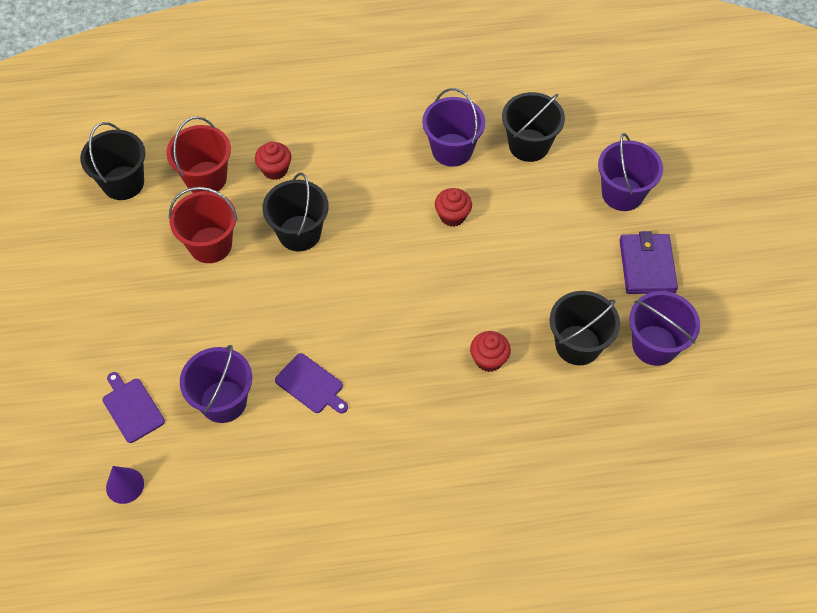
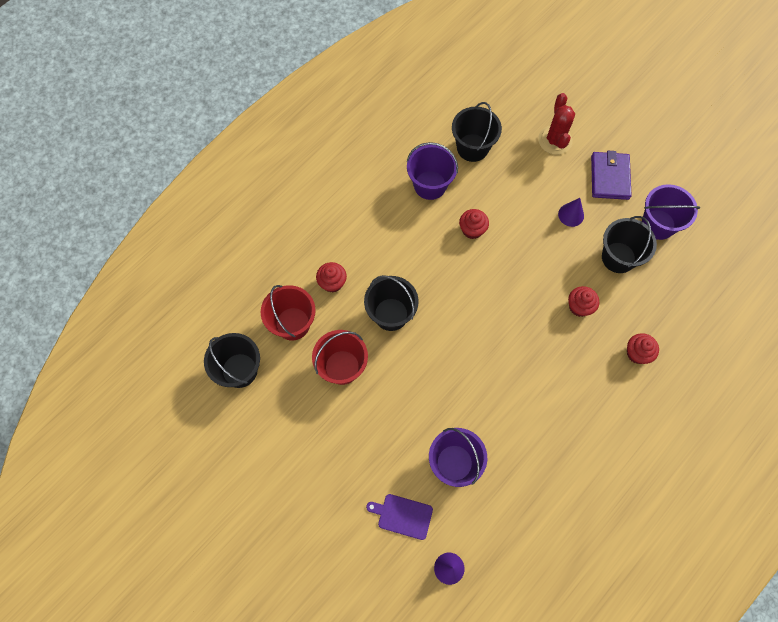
camera: 40 degrees left, 10 degrees up
purple cutting board [275,353,348,413] -> none
purple bucket [598,133,663,211] -> red cactus [538,93,575,155]
purple wallet [619,231,678,294] -> purple wallet turned 45 degrees clockwise [591,151,632,200]
none -> purple cone [558,198,584,227]
none -> red cupcake [627,333,659,364]

